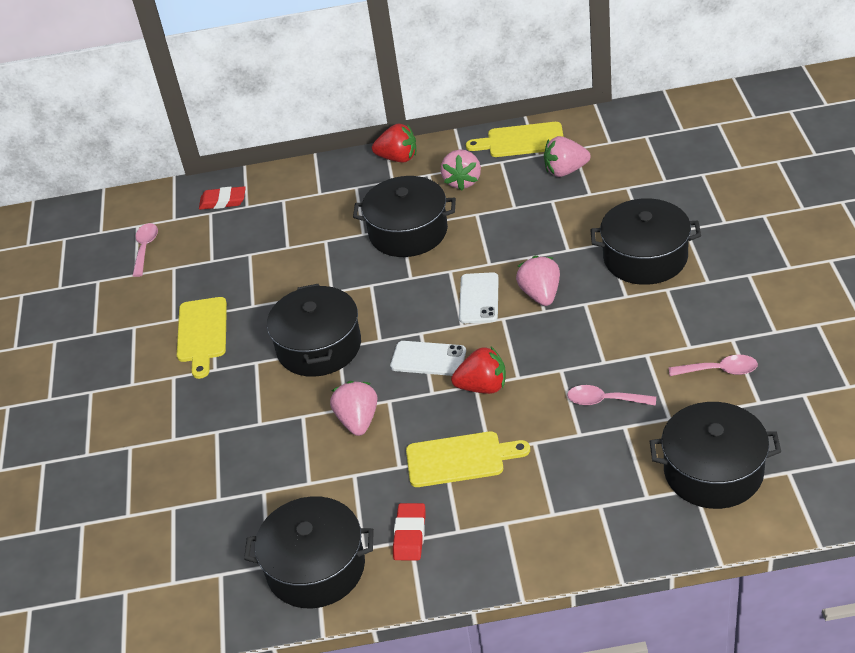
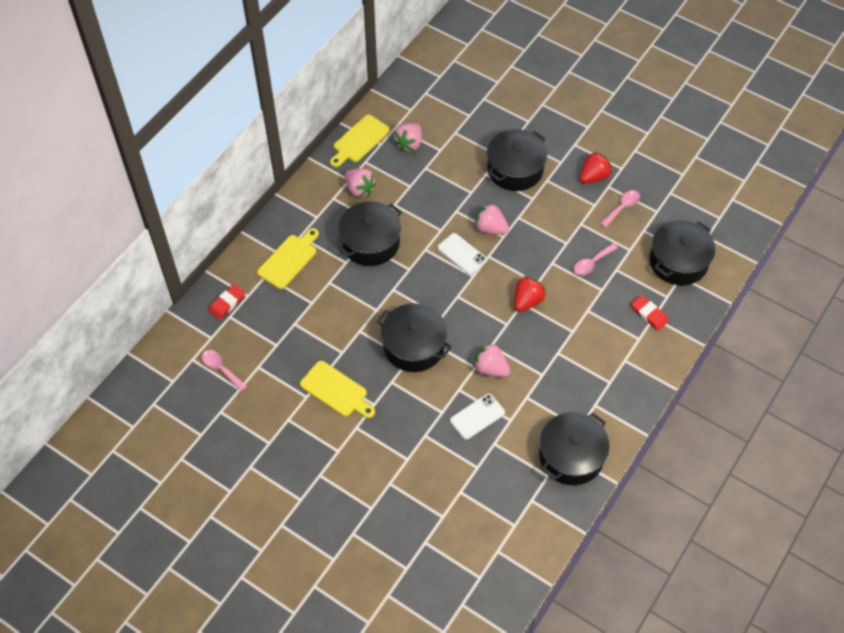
camera: 55 degrees left, 15 degrees up
red strawberry [372,123,416,163] -> red strawberry moved to [580,151,612,184]
white phone [390,341,466,376] -> white phone moved to [450,394,505,440]
red eraser [393,503,426,560] -> red eraser moved to [631,295,669,331]
yellow cutting board [406,431,530,487] -> yellow cutting board moved to [257,228,319,289]

